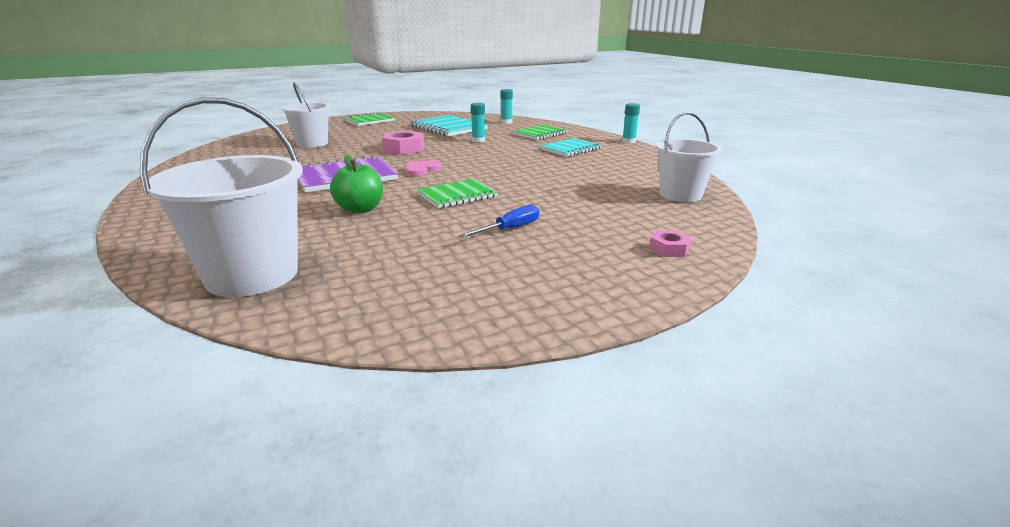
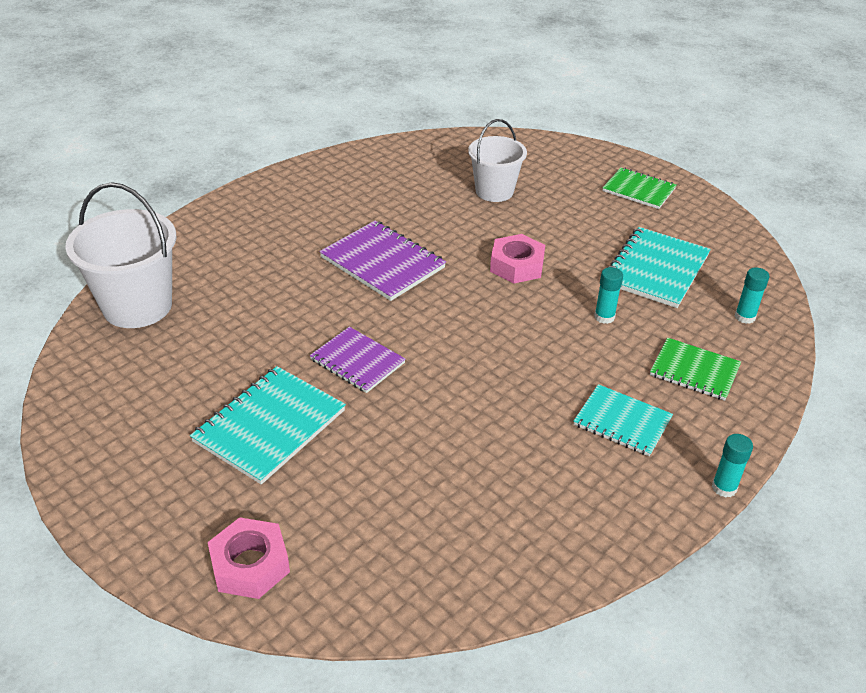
camera: 70 degrees right, 15 degrees up
green apple [330,155,383,214] -> none
pink heart [405,160,442,176] -> none
green notebook [417,179,498,208] -> purple notebook [310,327,405,393]
blue screwdriver [458,204,539,238] -> turquoise notebook [190,366,346,485]
pink nut [649,230,691,257] -> pink nut [208,517,290,599], size x1.80
white bucket [656,112,722,202] -> none

